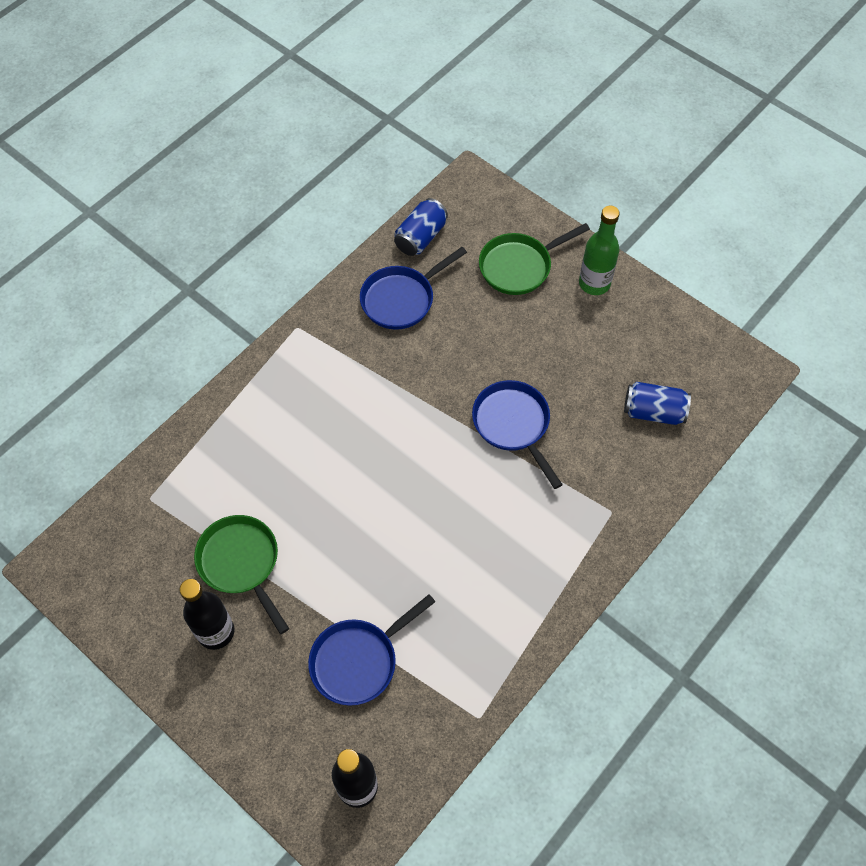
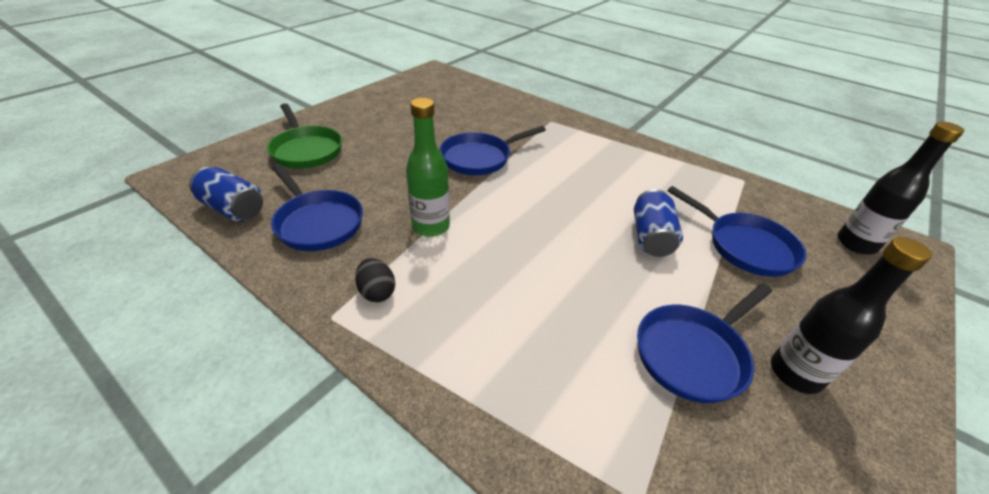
camera: 95 degrees left, 20 degrees down
green pan [194,515,289,634] -> blue pan [637,283,772,403]
green bottle [579,206,620,295] -> green bottle moved to [406,98,450,237]
blue can [624,382,691,425] -> blue can moved to [634,189,683,257]
none -> black egg [355,258,395,302]

